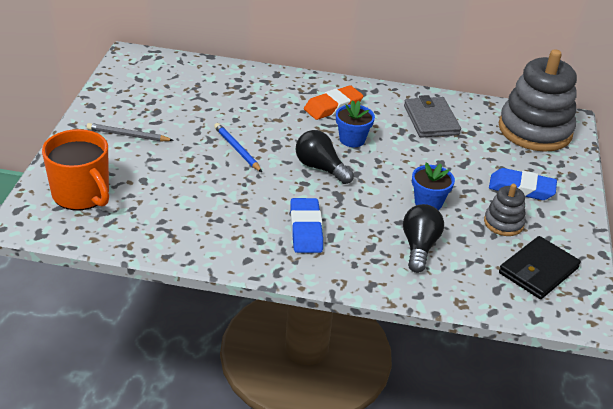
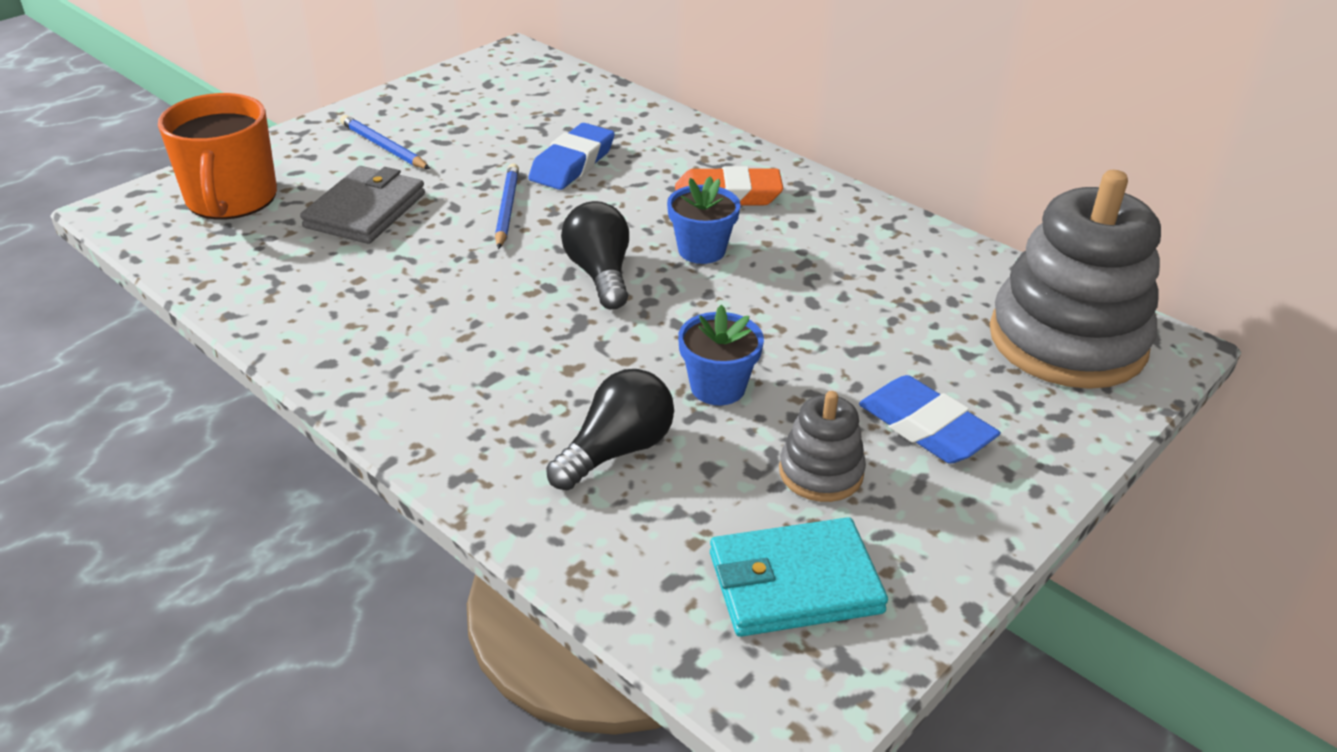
camera: 35 degrees right, 0 degrees up
grey pencil [87,123,173,141] -> blue pencil [340,115,430,169]
blue eraser [290,198,323,253] -> blue eraser moved to [528,123,615,190]
grey wallet [404,95,461,138] -> grey wallet moved to [300,166,425,244]
black wallet [499,236,581,299] -> turquoise wallet [710,517,888,637]

